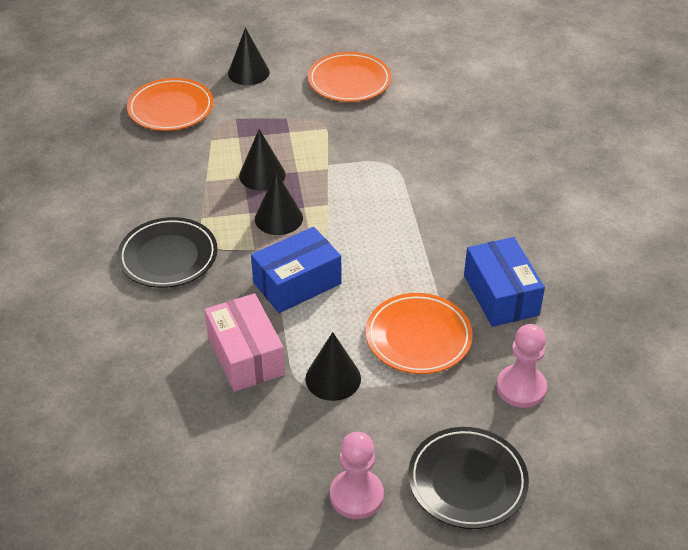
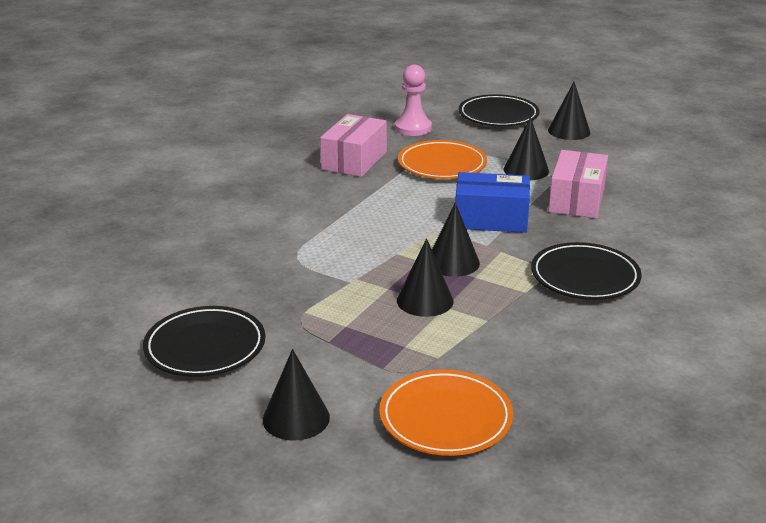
camera: 140 degrees left, 15 degrees down
orange plate [308,52,391,102] -> black plate [143,306,265,377]
pink pawn [330,432,384,519] -> black cone [548,82,590,140]
blue box [464,237,545,327] -> pink box [320,114,387,177]

